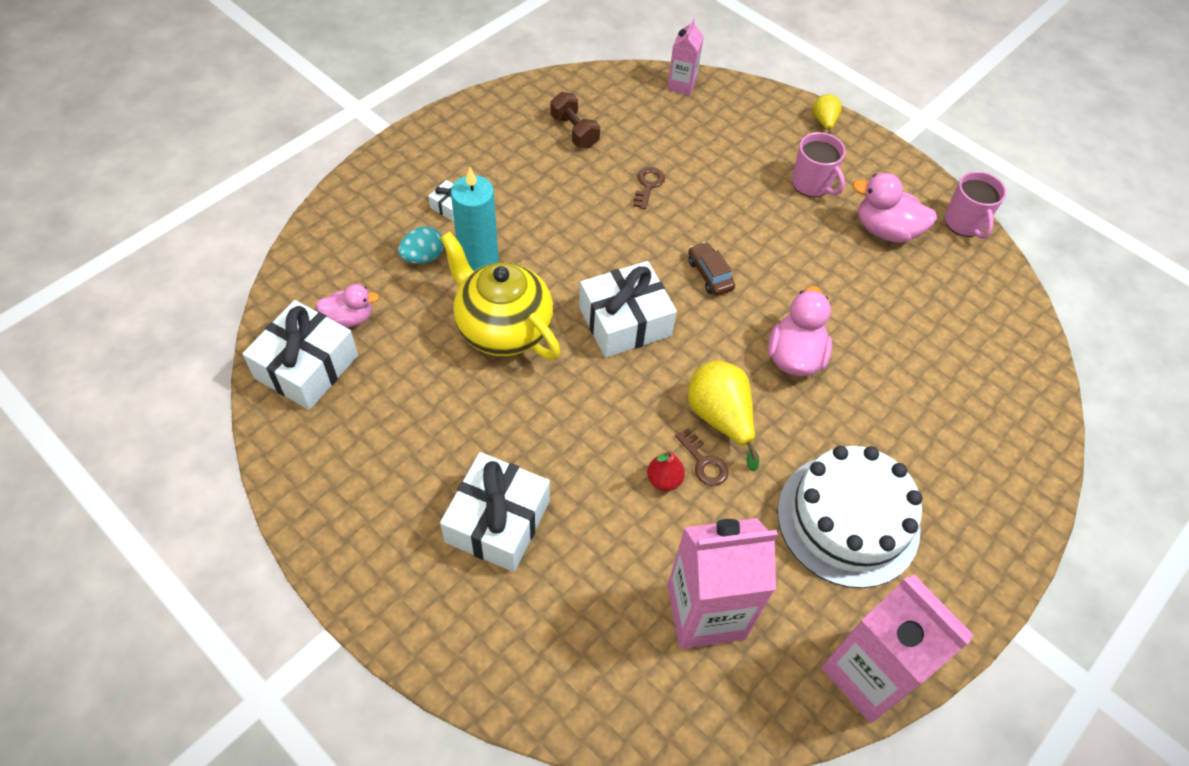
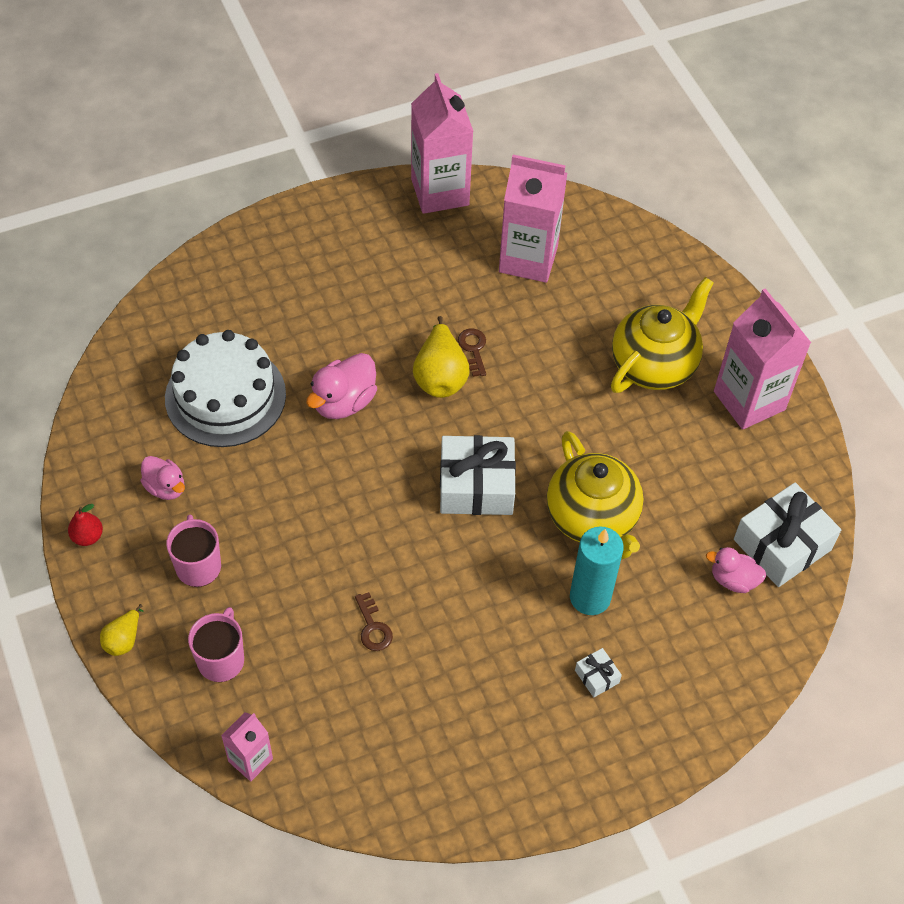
camera: 155 degrees left, 0 degrees up
turquoise egg [398,226,444,264] -> none
white gift [440,452,550,572] -> yellow teapot [611,277,714,393]
brown dumbbell [550,92,600,148] -> none
brown key [633,167,665,210] -> brown key turned 60 degrees counterclockwise [355,592,393,651]
red pear [647,451,685,491] -> red pear moved to [68,504,103,546]
brown car [688,242,735,296] -> none
white cake [777,446,922,588] -> white cake moved to [165,330,286,447]
pink duck [853,173,937,243] -> pink duck [141,456,185,500], size x0.65
pink mug [945,171,1006,239] -> pink mug moved to [188,607,244,682]
none -> pink carton [714,288,811,430]

